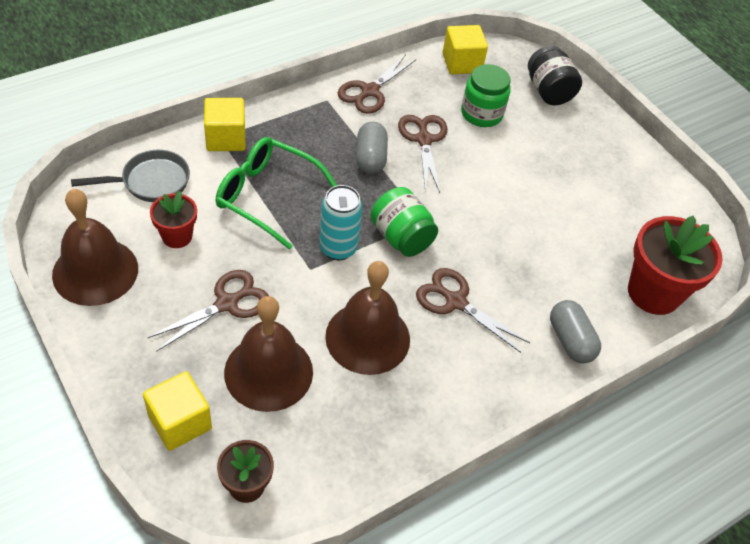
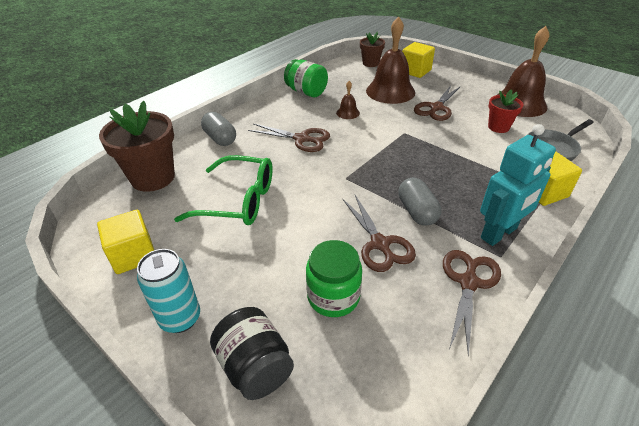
camera: 170 degrees right, 10 degrees down
green glasses [216,137,337,250] -> green glasses moved to [174,155,273,225]
turquoise can [319,185,362,260] -> turquoise can moved to [137,249,200,333]
brown bell [325,261,410,375] -> brown bell [336,81,360,119], size x0.45
green jar [370,187,438,257] -> green jar moved to [284,59,328,97]
yellow cube [443,25,488,74] -> yellow cube moved to [97,210,154,274]
red flower pot [628,216,723,315] -> brown flower pot [99,101,175,192]
none -> turquoise robot [480,124,556,246]

